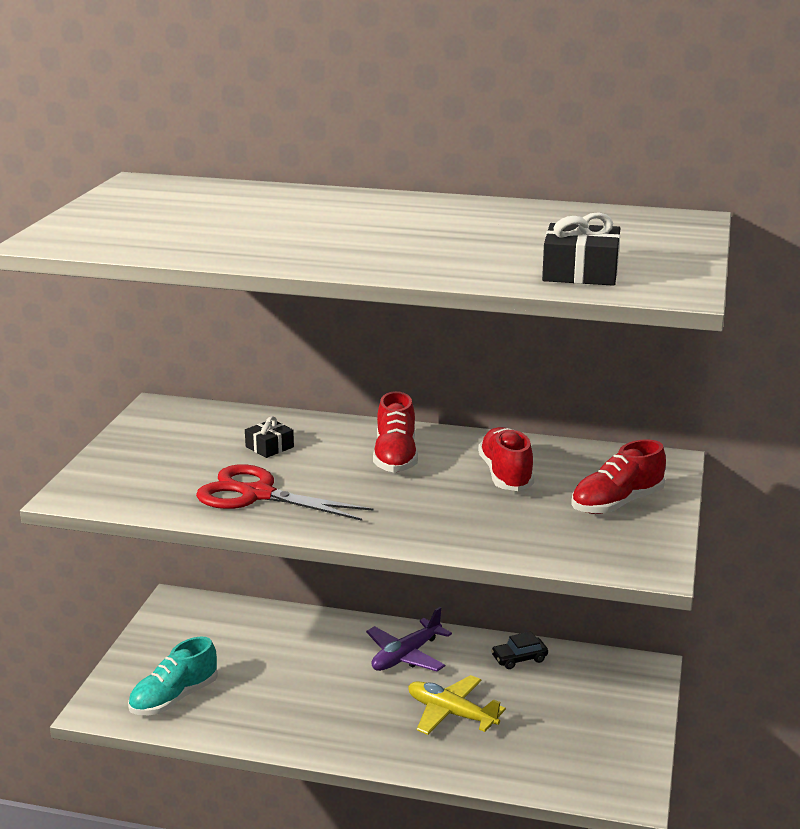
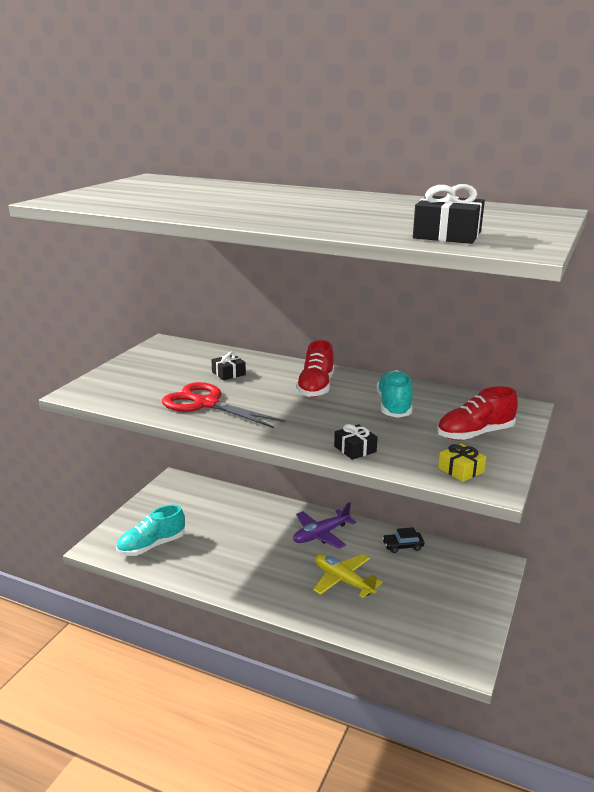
camera: 10 degrees right, 0 degrees up
red shoe [478,427,534,491] -> turquoise shoe [377,370,413,418]
none -> black gift [334,424,378,460]
none -> yellow gift [438,444,486,482]

